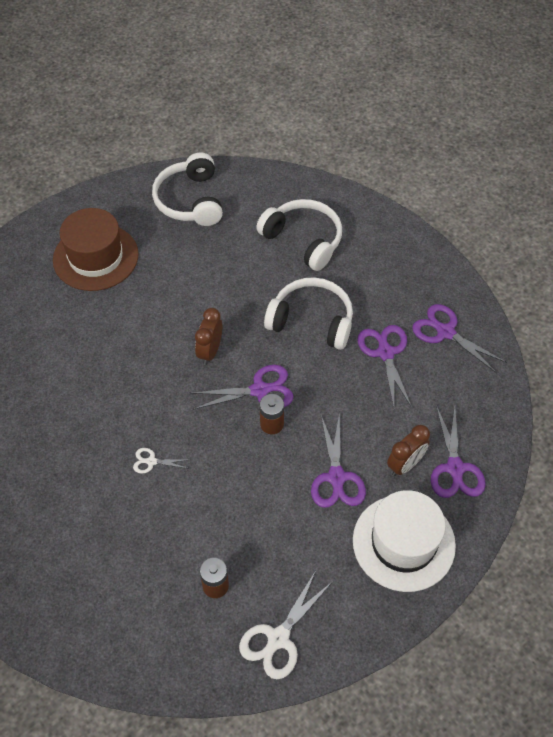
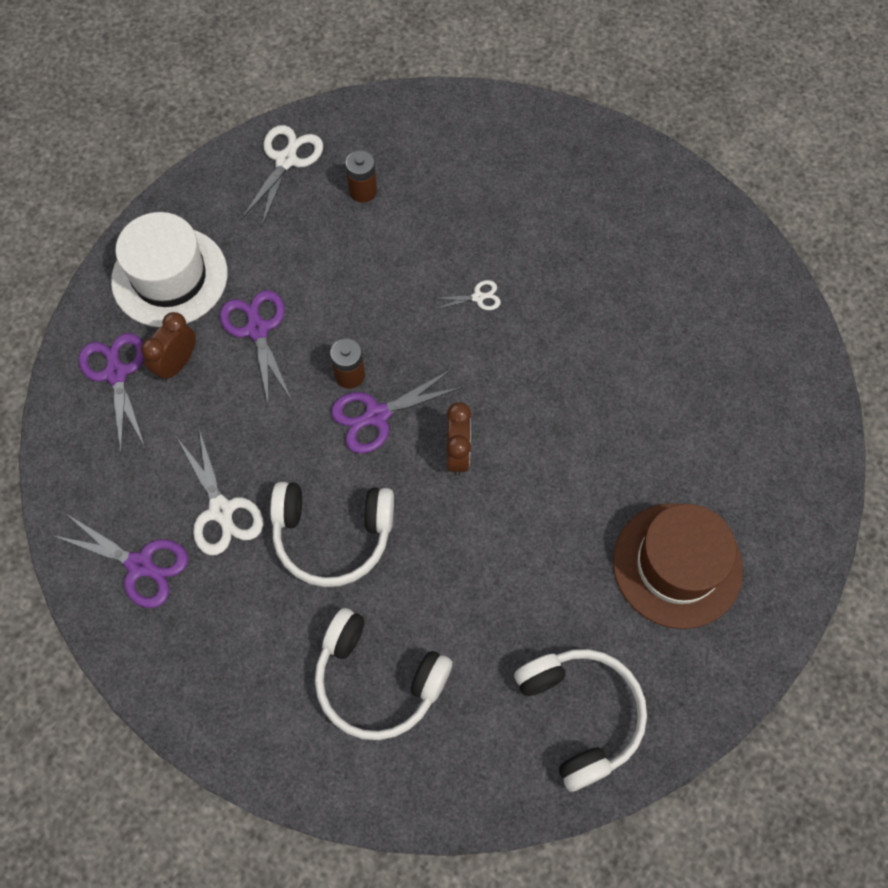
camera: 165 degrees right, 10 degrees up
purple scissors [357,325,412,408] -> white scissors [177,428,263,555]

